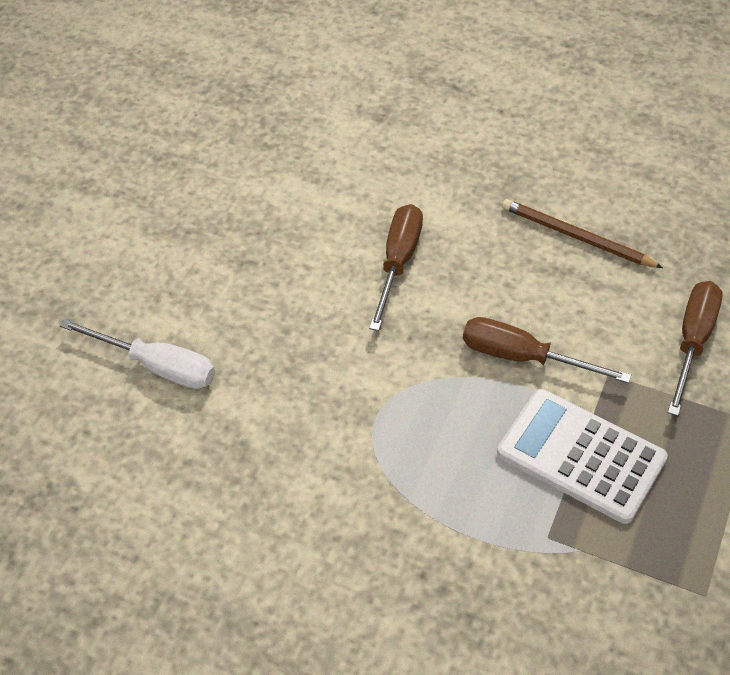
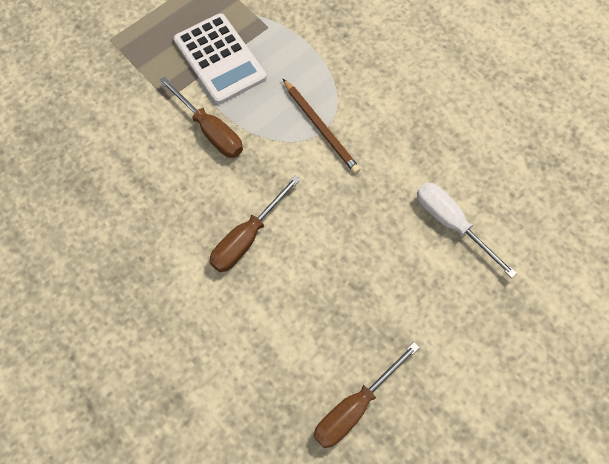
camera: 155 degrees left, 15 degrees up
brown pencil [502,199,663,268] -> brown pencil moved to [283,79,360,174]
brown screwdriver [668,281,722,416] -> brown screwdriver moved to [314,342,420,448]

